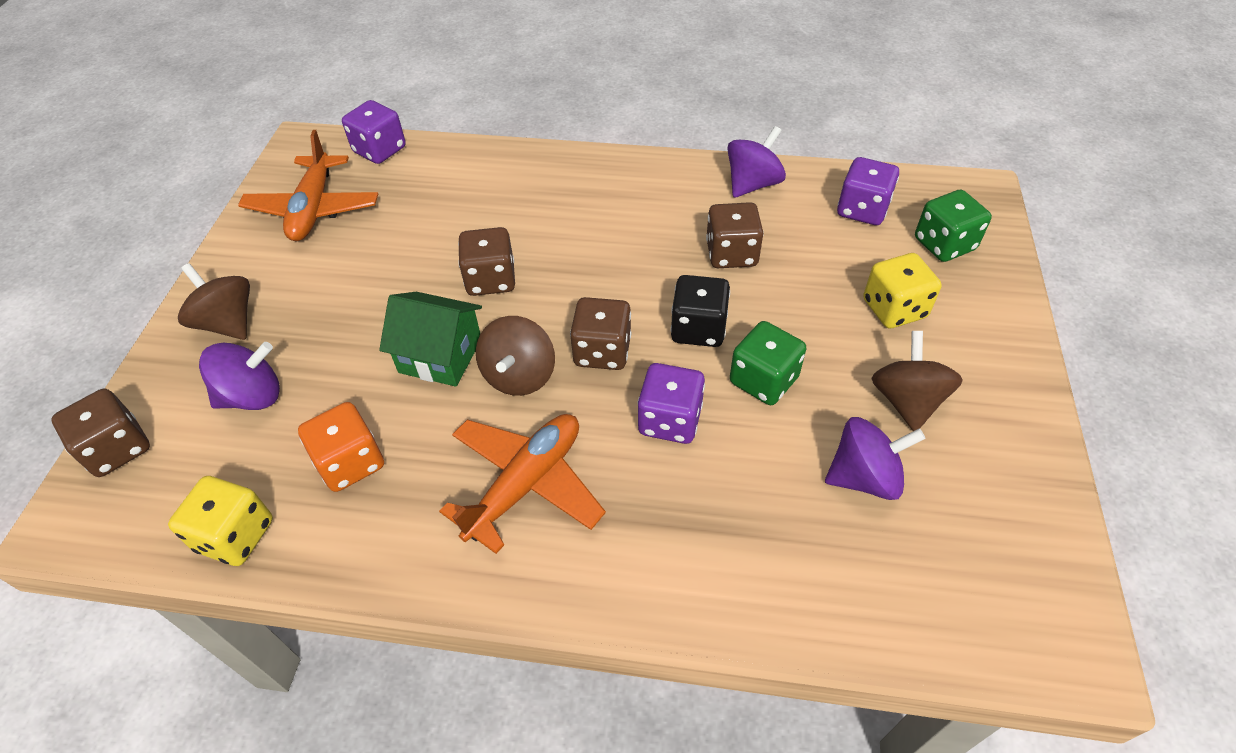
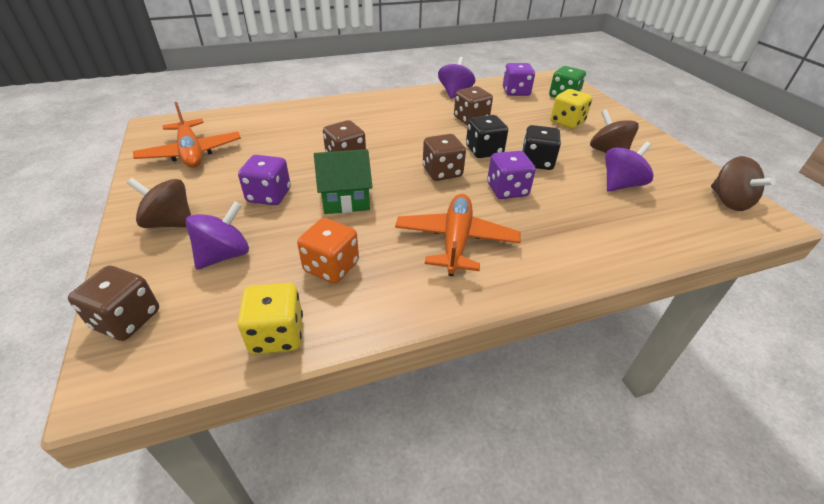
camera: 30 degrees left, 10 degrees down
purple dice [342,100,406,164] -> purple dice moved to [238,155,291,205]
brown spinning top [476,316,555,396] -> brown spinning top moved to [711,156,776,211]
green dice [730,321,806,405] -> black dice [522,125,561,170]

